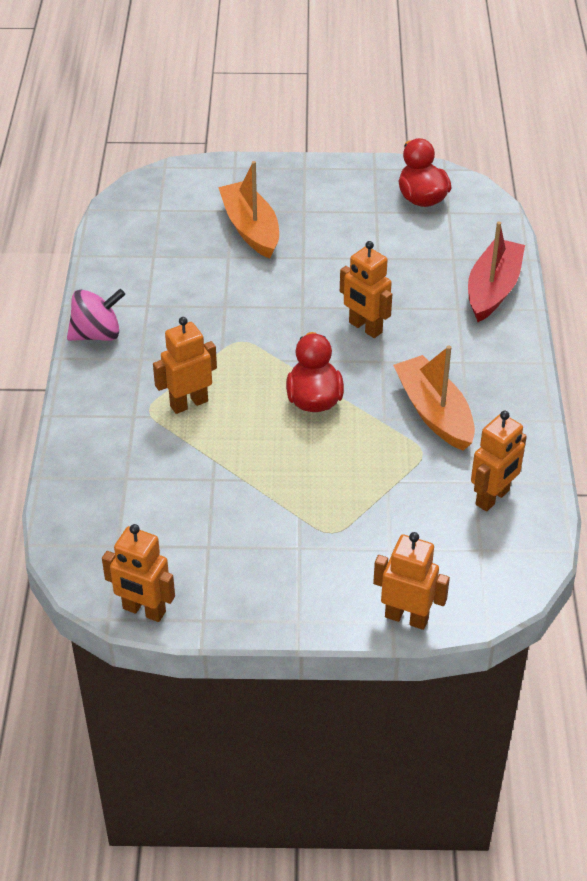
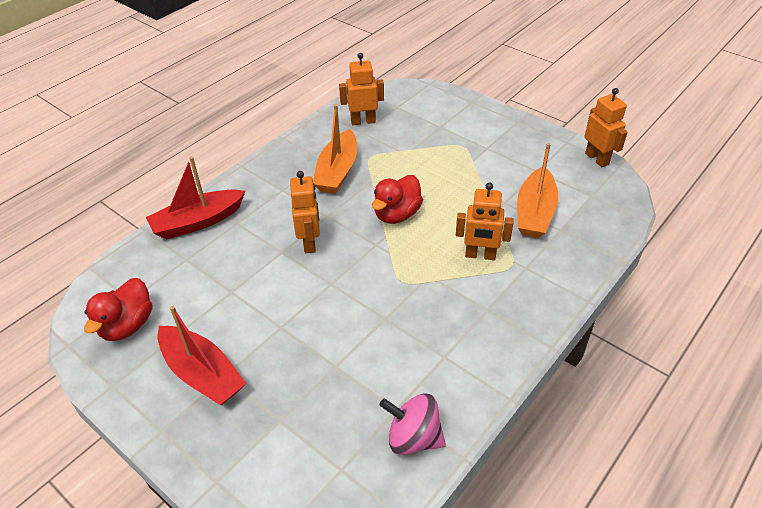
camera: 140 degrees left, 0 degrees up
pink spinning top [67,289,125,341] -> pink spinning top moved to [379,394,446,455]
orange boat [218,161,279,259] -> orange boat moved to [517,143,558,238]
orange robot [373,532,450,630] -> none
none -> red boat [157,306,246,405]

